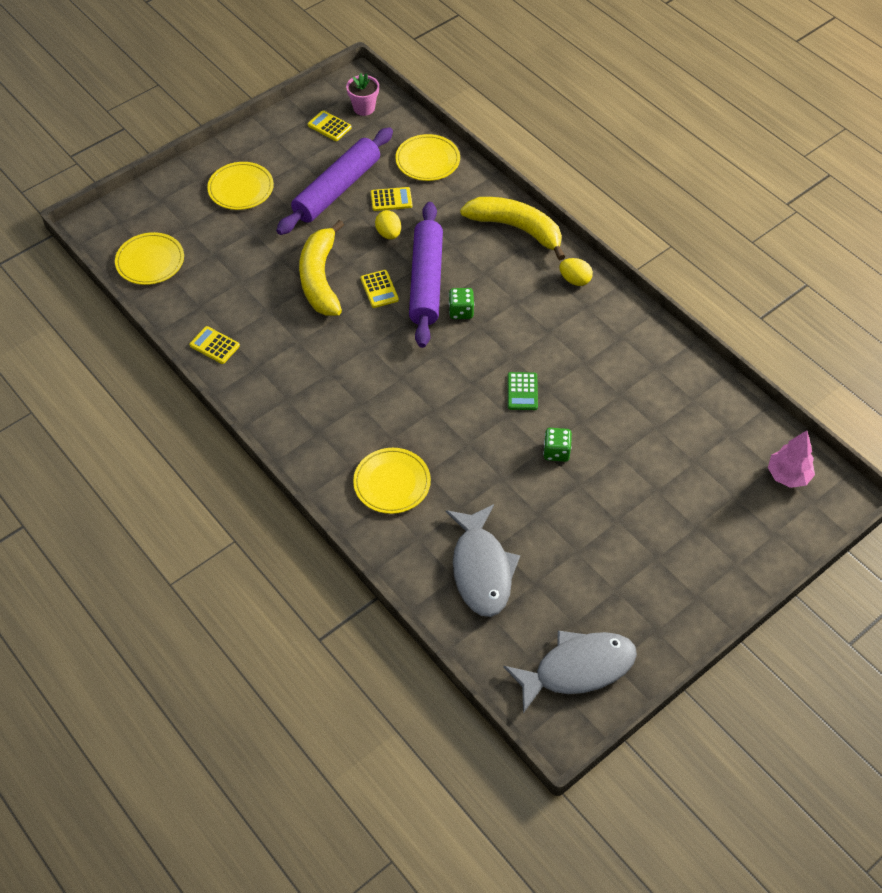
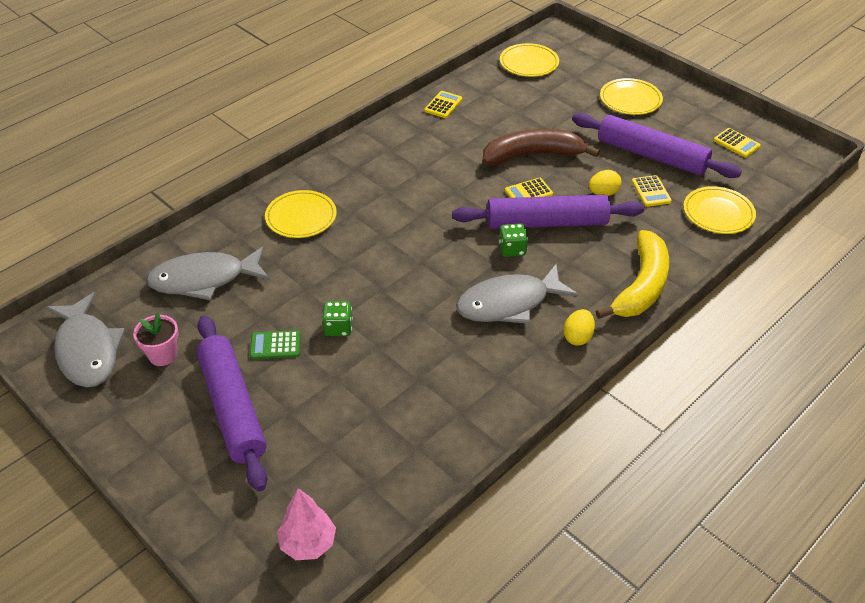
camera: 85 degrees right, 10 degrees down
yellow banana [299,220,344,316] -> brown banana [483,129,600,165]
yellow calculator [308,110,352,141] -> yellow calculator turned 105 degrees clockwise [714,128,761,158]
pink flower pot [346,73,379,116] -> pink flower pot moved to [133,313,178,366]
green calculator [508,372,538,410] -> green calculator moved to [250,330,301,359]
none -> purple rolling pin [196,315,268,491]
none -> grey fish [456,264,579,324]

